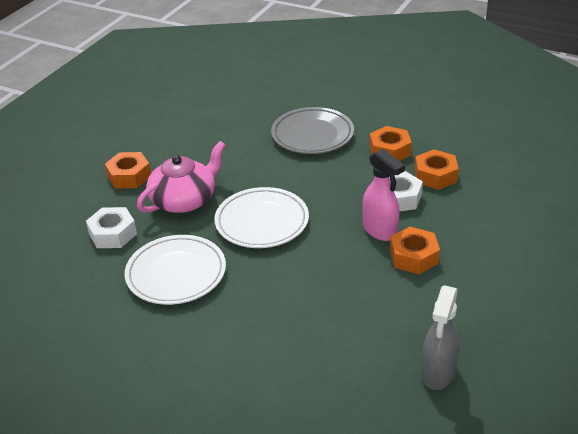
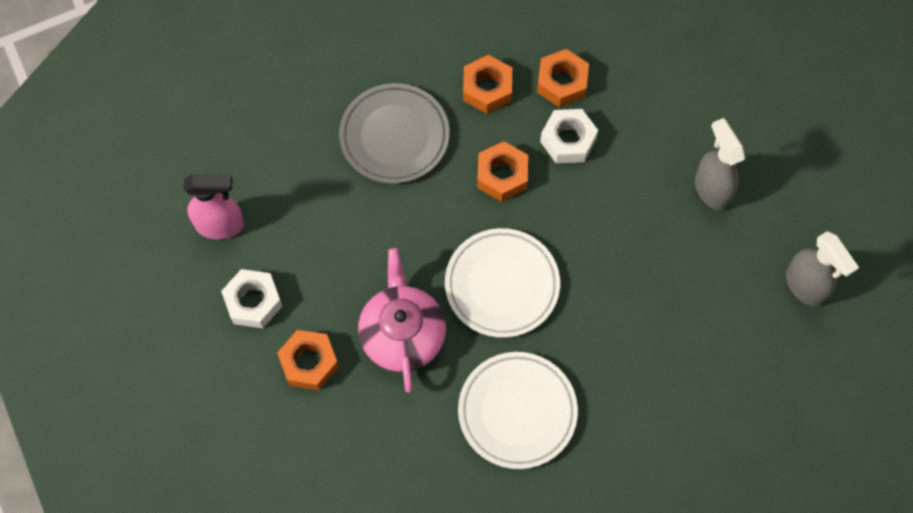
camera: 55 degrees left, 30 degrees up
white nut [86,207,137,248] -> white nut moved to [221,269,283,328]
pink spray bottle [362,149,405,241] -> pink spray bottle moved to [184,174,244,239]
orange nut [390,227,440,274] -> orange nut moved to [477,141,528,202]
none -> grey spray bottle [695,118,745,210]

